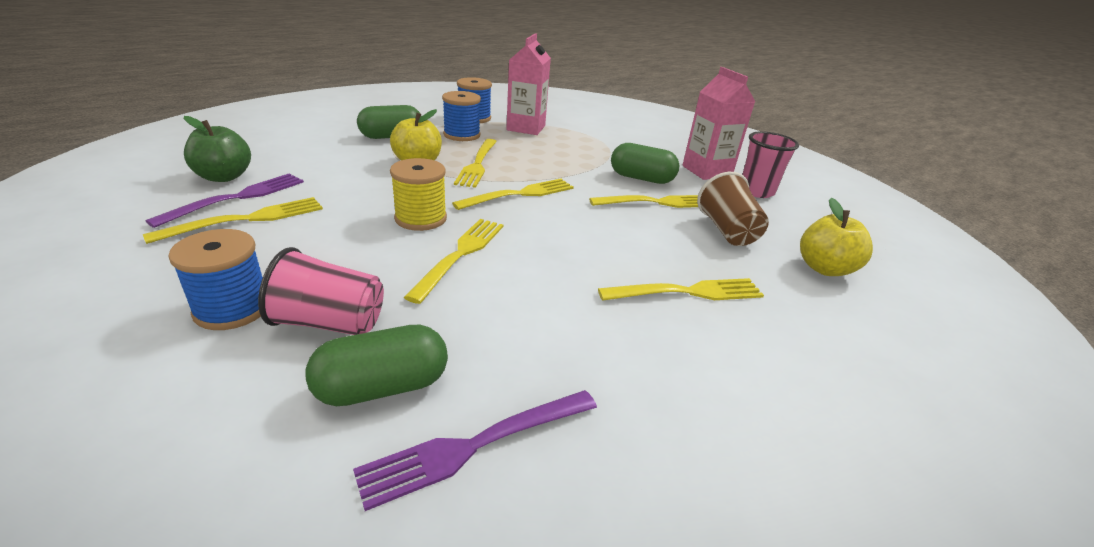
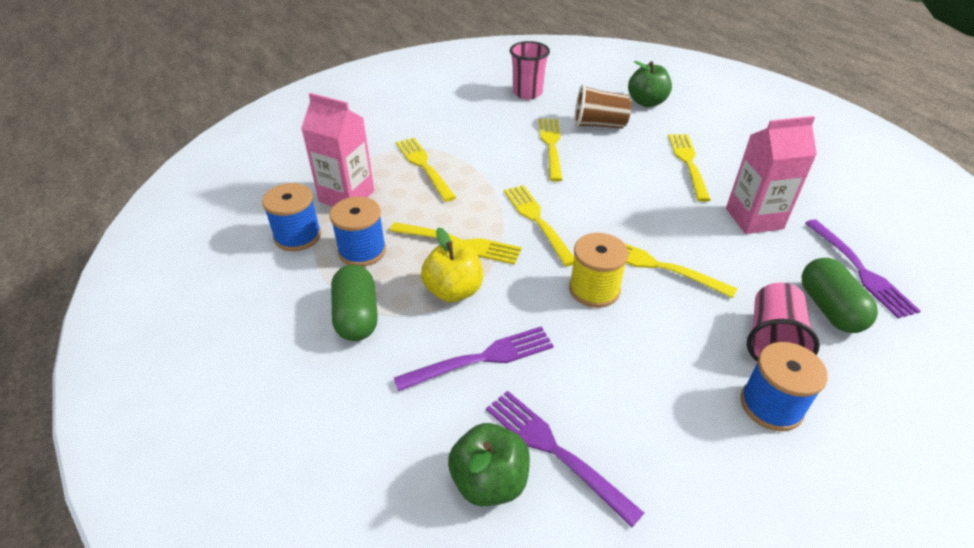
camera: 75 degrees left, 10 degrees up
yellow fork [143,197,323,244] -> yellow fork moved to [396,137,456,202]
green capsule [611,143,679,184] -> none
pink carton [682,67,755,180] -> pink carton moved to [726,116,817,234]
yellow apple [800,198,873,276] -> green apple [628,61,672,107]
none -> purple fork [394,326,554,392]

